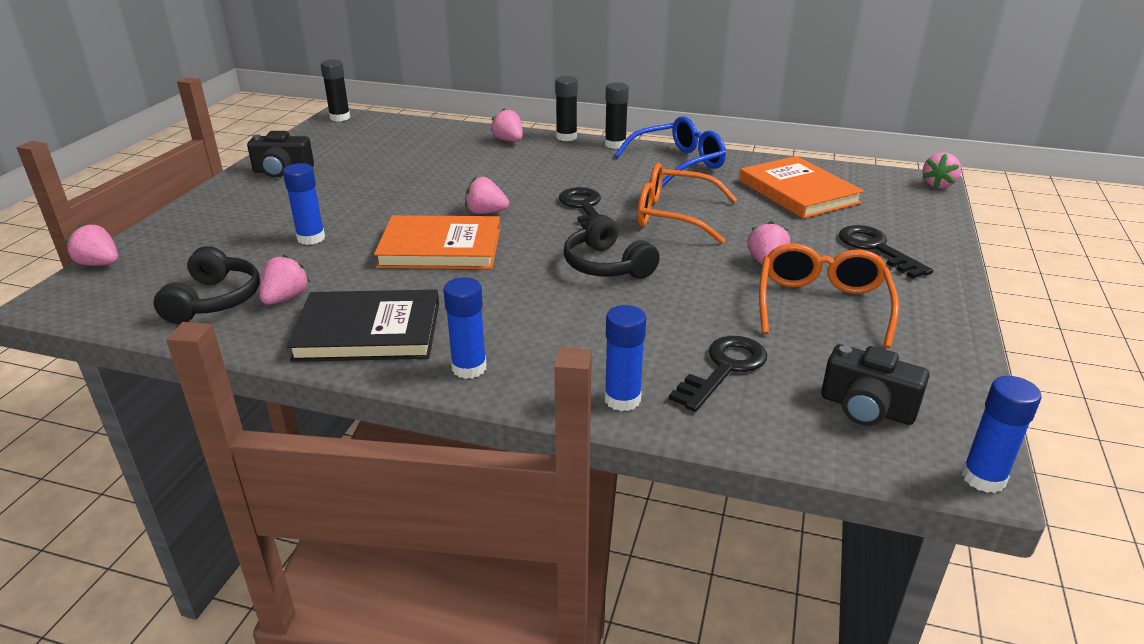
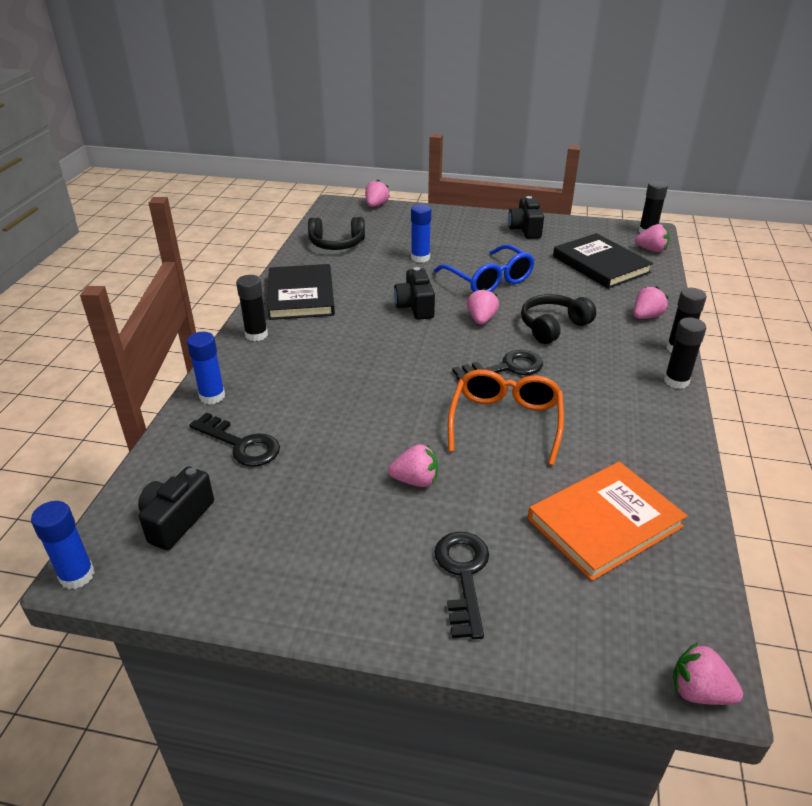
camera: 85 degrees right, 5 degrees up
pink strawberry [260,254,310,305] -> pink strawberry moved to [635,224,670,252]
orange book [374,215,500,269] -> black camera [394,267,435,320]
blue glue stick [443,277,487,379] -> black glue stick [236,275,268,341]
black headphones [563,215,660,279] -> black headphones moved to [521,294,596,344]
blue glasses [615,116,726,187] -> blue glasses moved to [434,245,535,292]
orange glasses [759,243,899,348] -> none
black key [839,225,933,279] -> black key turned 60 degrees counterclockwise [434,532,489,639]
none -> black book [553,233,653,289]

